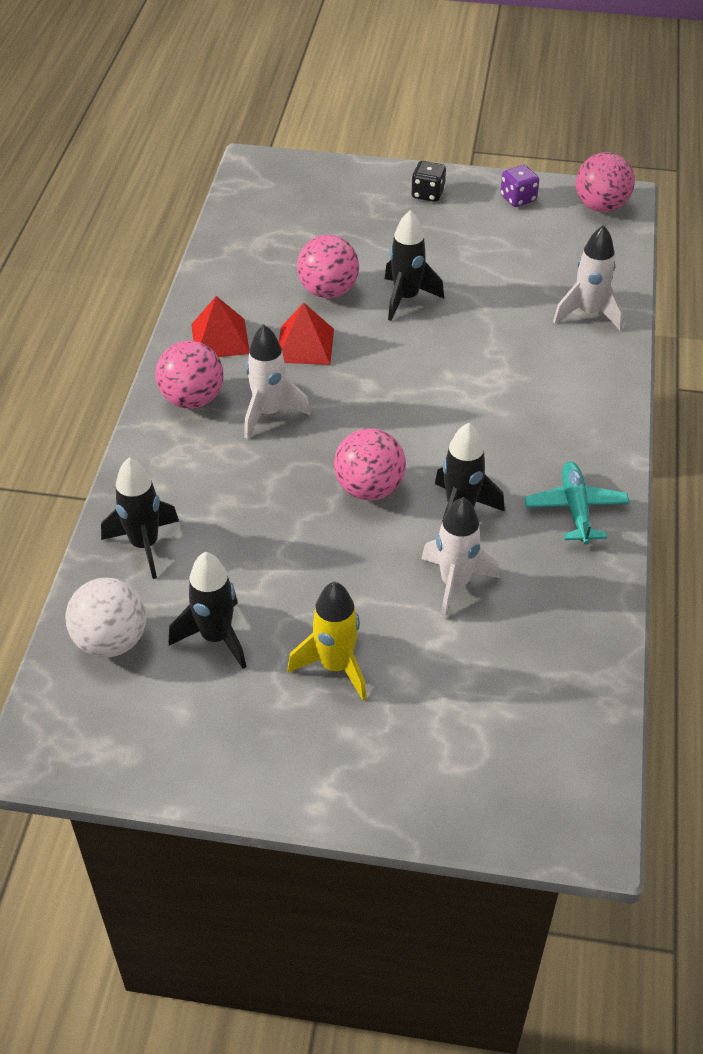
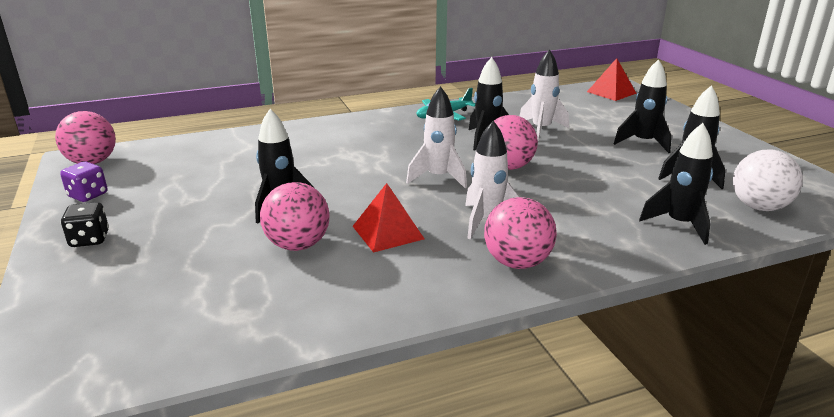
camera: 120 degrees left, 20 degrees down
red pyramid [191,296,249,357] -> red pyramid moved to [587,58,637,101]
yellow rocket [287,581,366,700] -> black rocket [614,59,672,153]
white rocket [553,225,623,330] -> white rocket moved to [406,86,467,188]

